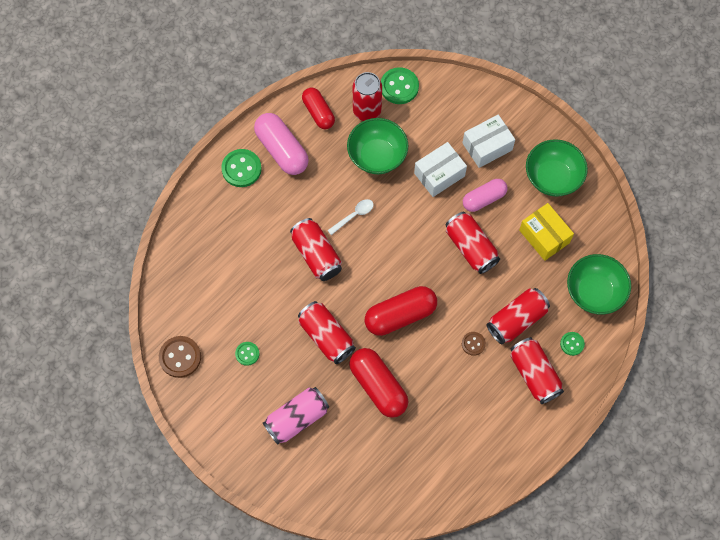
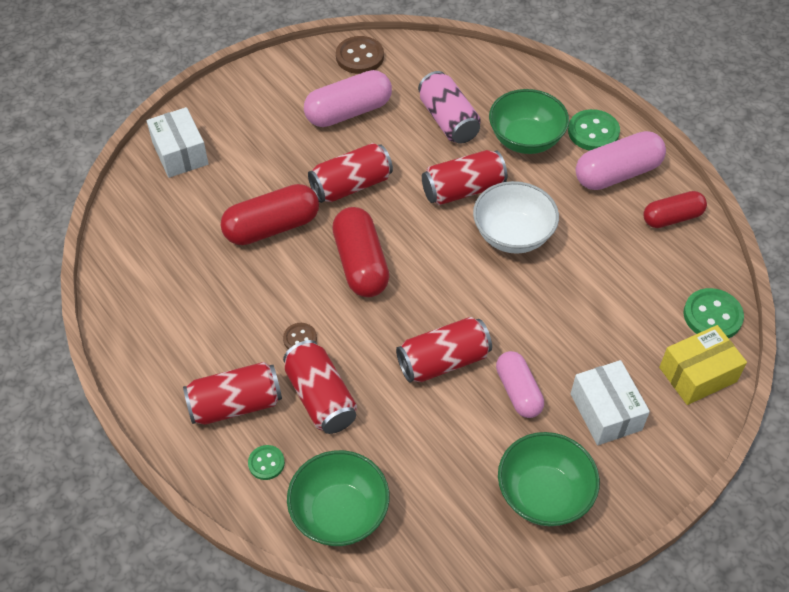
camera: 100 degrees right, 15 degrees down
green button [235,342,259,366] -> pink capsule [304,70,392,127]
pink can [263,387,329,445] -> pink can moved to [418,71,481,144]
white spoon [327,199,373,235] -> white bowl [473,181,559,254]
green bowl [347,118,408,174] -> green bowl moved to [489,89,569,154]
red can [353,72,382,121] -> none
white box [414,142,467,197] -> white box moved to [146,107,209,178]
yellow box [519,203,574,261] -> yellow box moved to [659,325,747,405]

